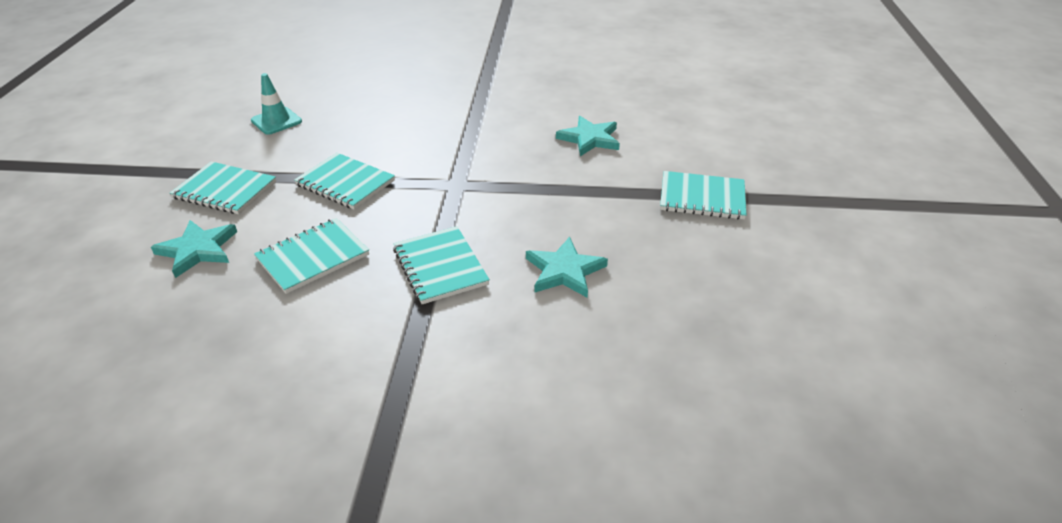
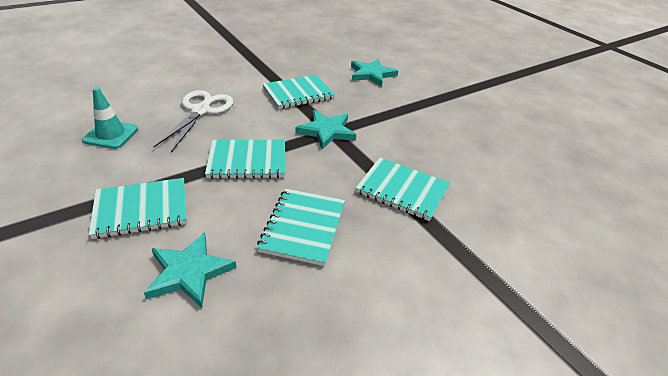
camera: 40 degrees left, 0 degrees up
turquoise star [526,237,608,298] -> turquoise star moved to [295,110,356,150]
turquoise notebook [660,171,747,219] -> turquoise notebook moved to [263,75,335,109]
none -> white scissors [153,90,233,152]

